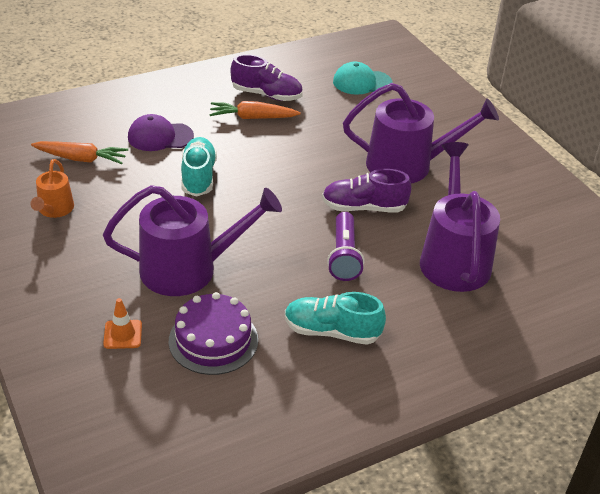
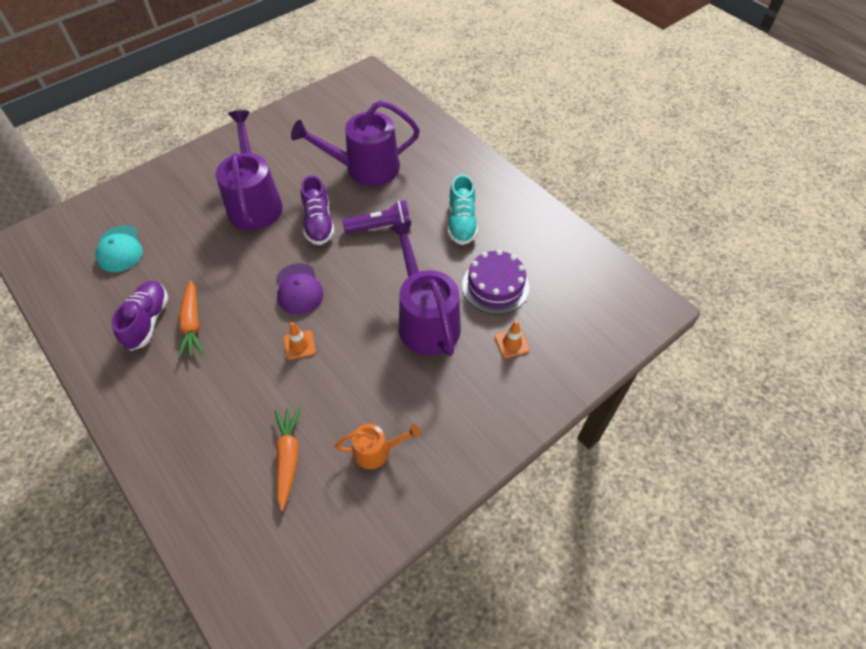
camera: 100 degrees left, 15 degrees up
purple cap [128,114,194,151] -> purple cap moved to [277,263,324,315]
turquoise shoe [181,137,217,196] -> orange traffic cone [284,322,316,360]

